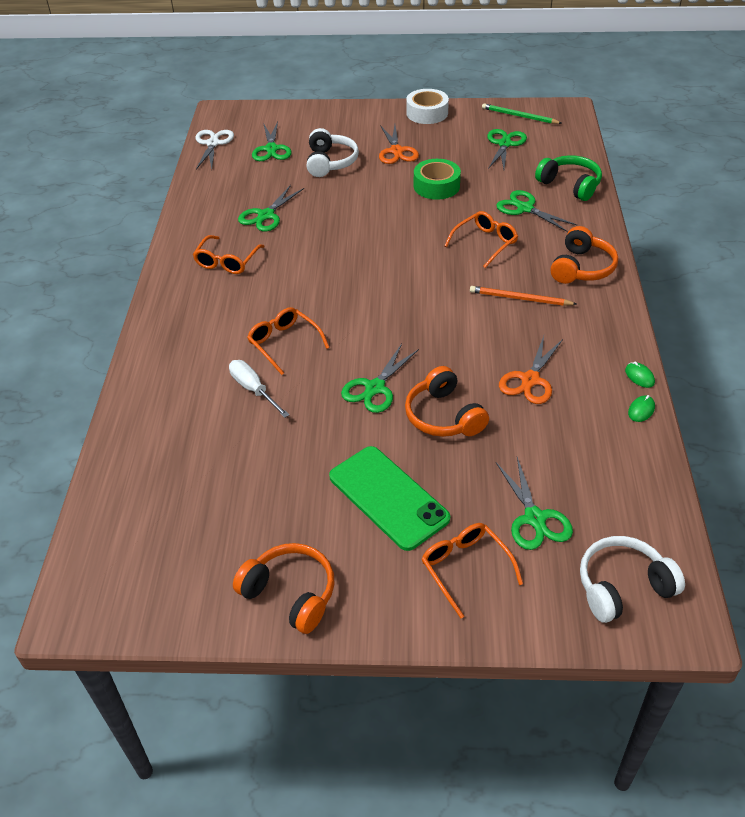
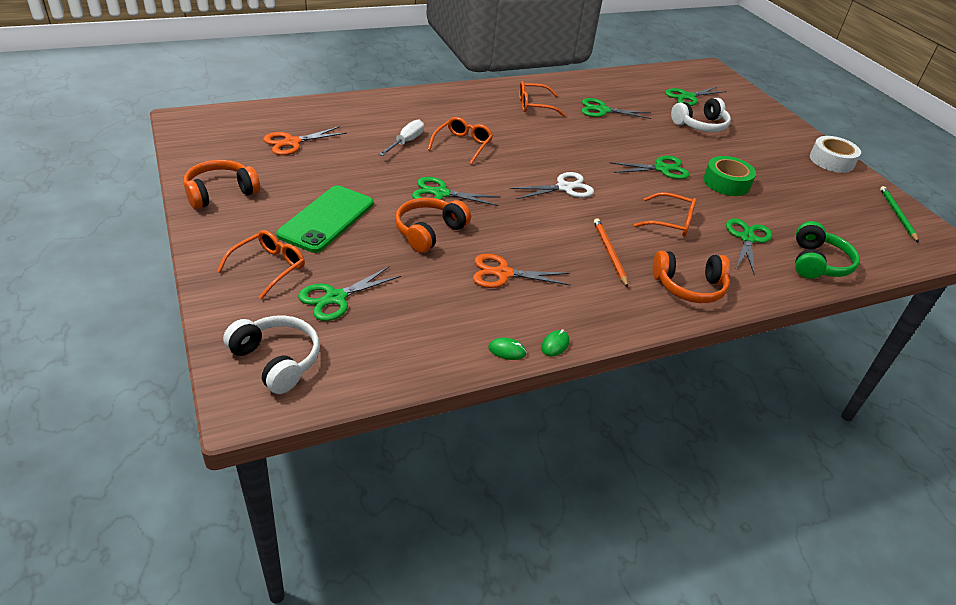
camera: 60 degrees right, 5 degrees down
white scissors [196,130,234,169] -> white scissors moved to [510,172,594,199]
orange headphones [233,543,334,634] -> orange headphones turned 135 degrees counterclockwise [183,160,260,209]
orange scissors [379,125,419,164] -> orange scissors moved to [263,126,347,155]
green scissors [487,129,527,169] -> green scissors moved to [609,156,690,179]

